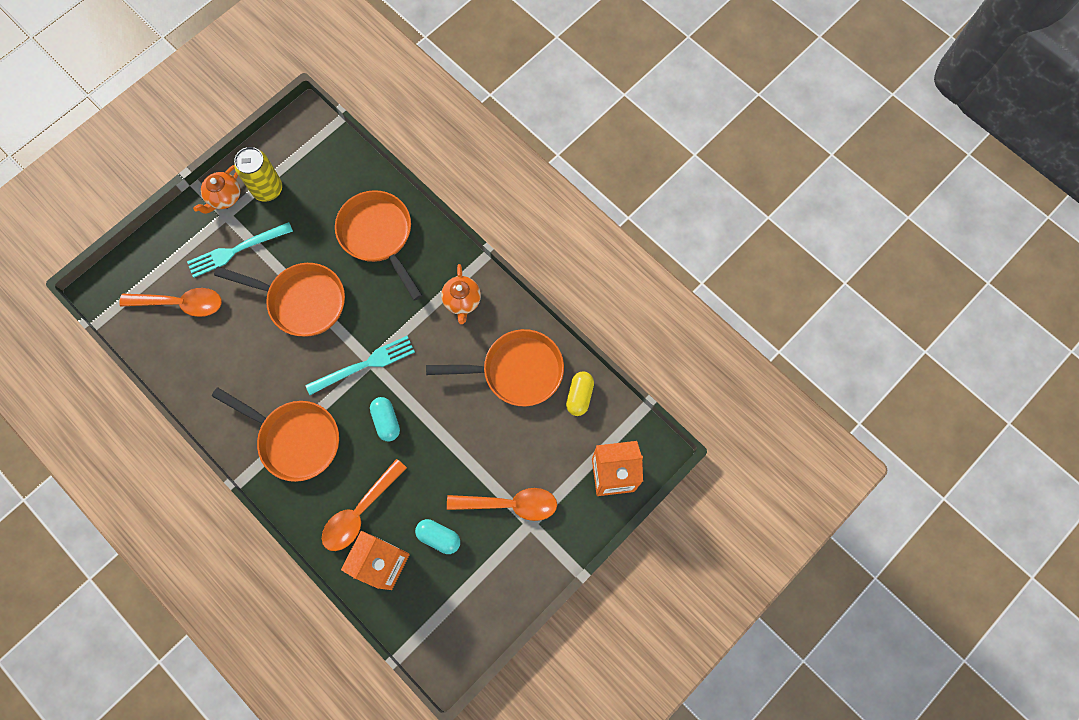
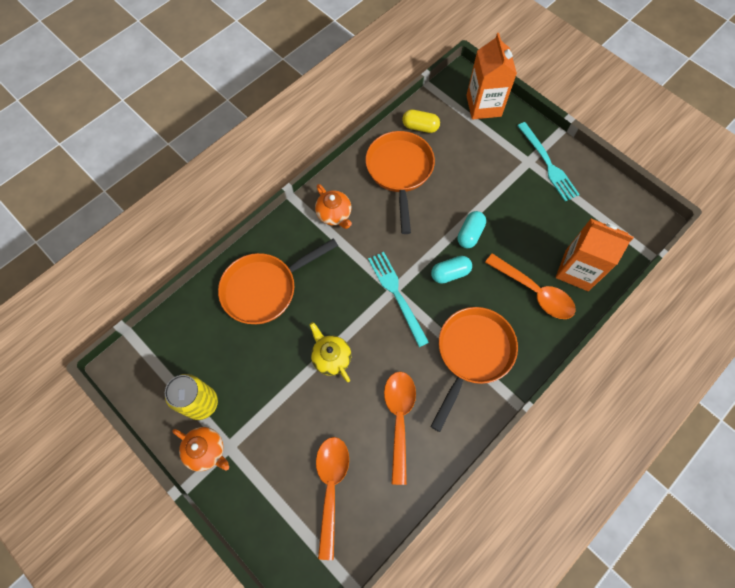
camera: 90 degrees left, 5 degrees down
turquoise fork [187,222,293,278] -> turquoise fork moved to [517,122,580,201]
orange pan [214,263,345,337] -> yellow teapot [309,322,351,382]
turquoise capsule [415,519,460,554] -> turquoise capsule moved to [457,211,486,248]
orange teapot [441,264,481,324] -> orange teapot turned 60 degrees clockwise [315,184,352,229]
orange spoon [447,488,557,521] -> orange spoon moved to [384,372,416,485]

